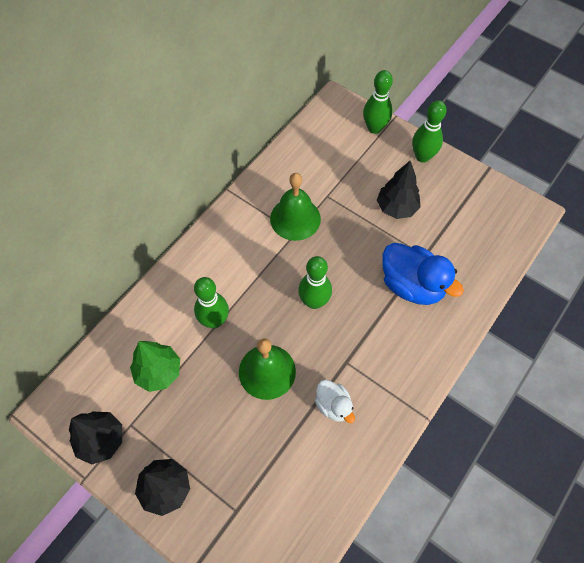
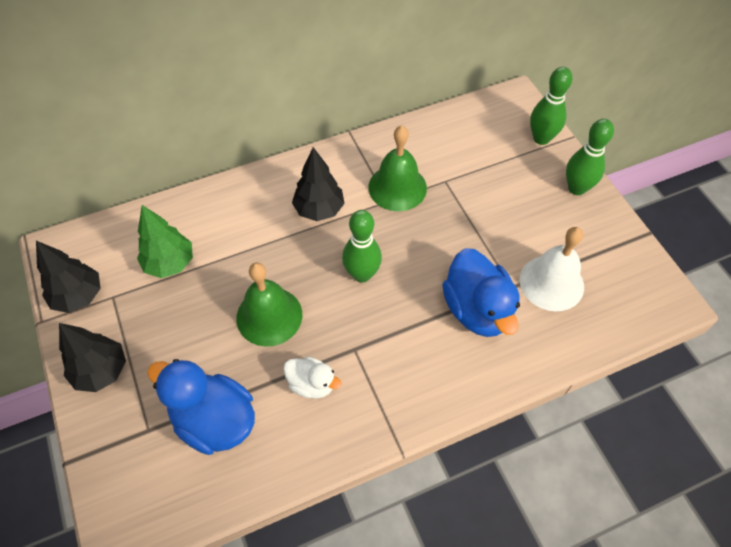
camera: 30 degrees right, 5 degrees down
green bowling pin [194,277,229,328] -> none
white duck [315,380,355,423] -> white duck turned 60 degrees counterclockwise [283,356,342,399]
black tree [377,161,421,219] -> black tree moved to [292,147,345,221]
none -> blue duck [147,359,255,455]
none -> white bell [520,227,584,311]

